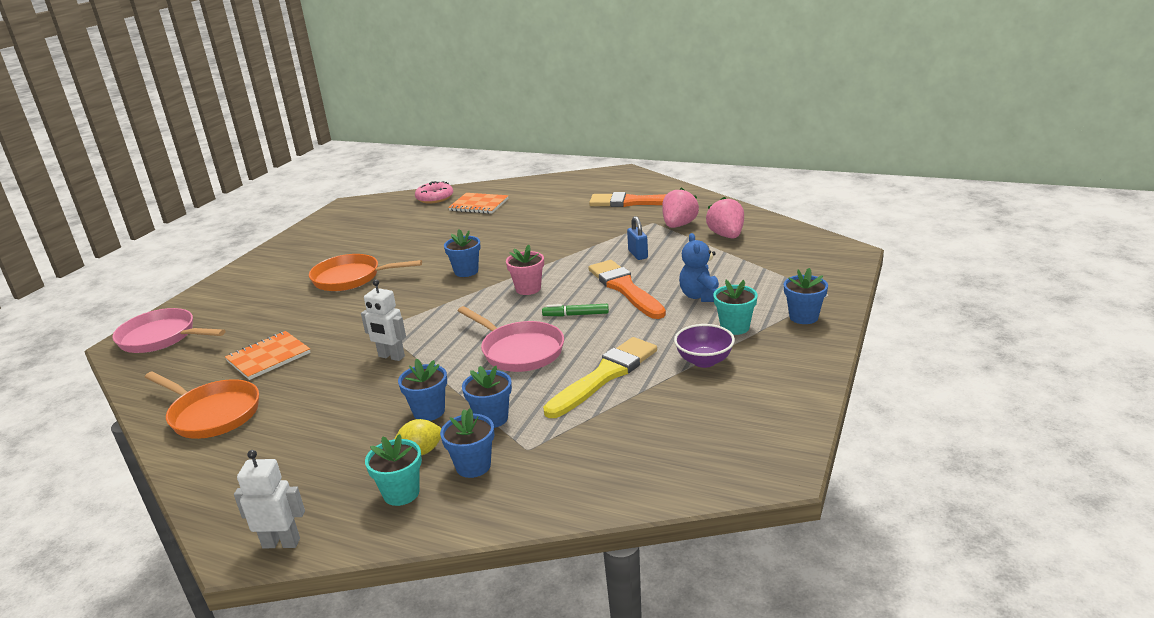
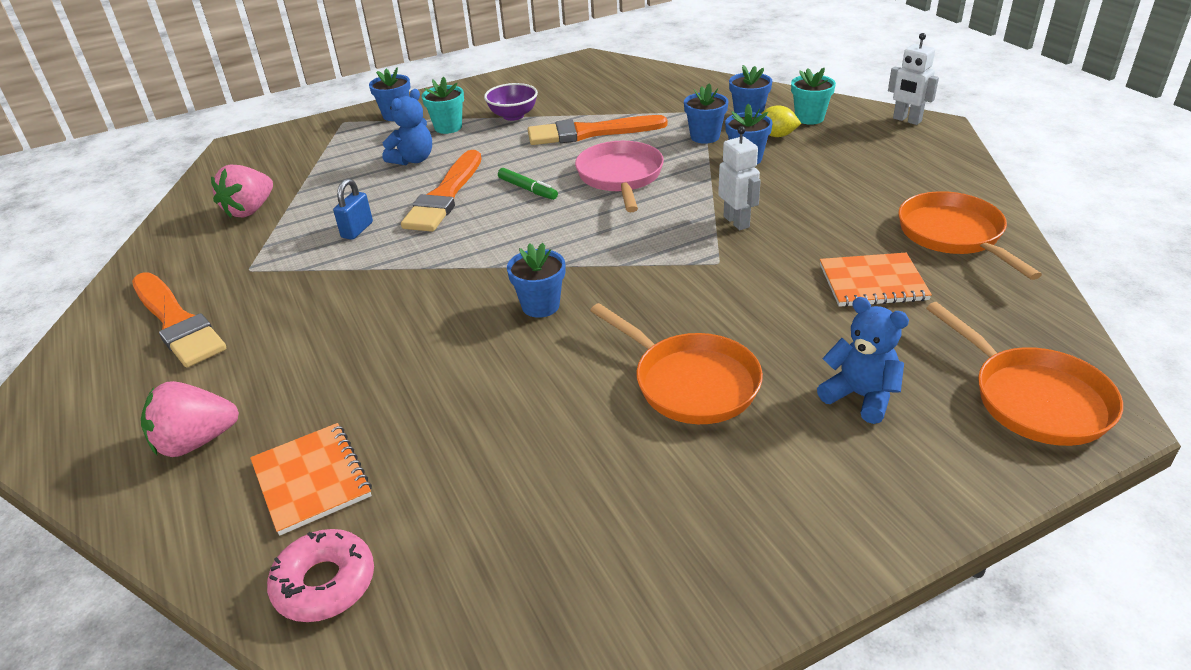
camera: 140 degrees left, 10 degrees up
pink pan [112,308,226,353] -> orange pan [926,302,1123,446]
pink flower pot [506,245,544,295] -> none
yellow brush [543,337,657,418] -> orange brush [528,115,667,145]
pink strawberry [662,188,699,228] -> pink strawberry moved to [141,381,239,457]
none -> blue teddy bear [817,297,909,424]

